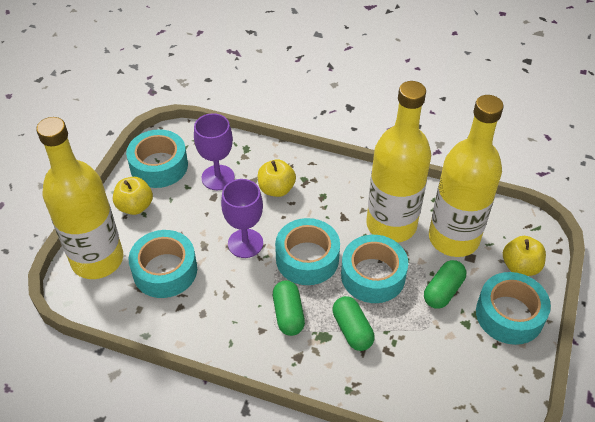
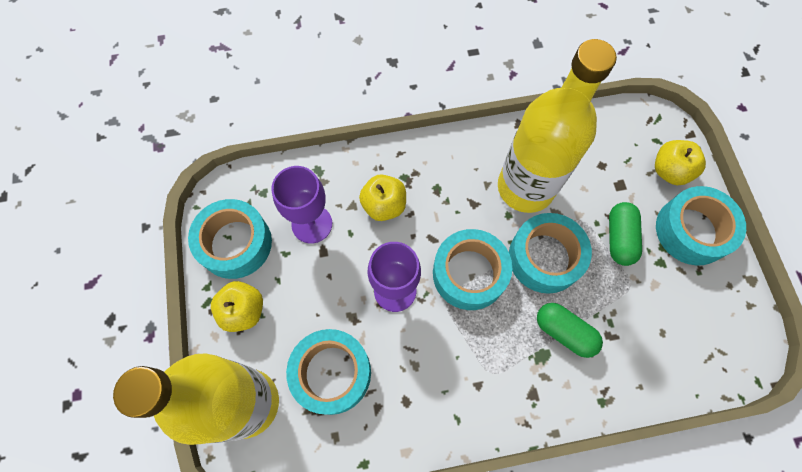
camera: 30 degrees left, 20 degrees up
green capsule [273,280,305,336] -> none
yellow bottle [429,95,504,257] -> none

